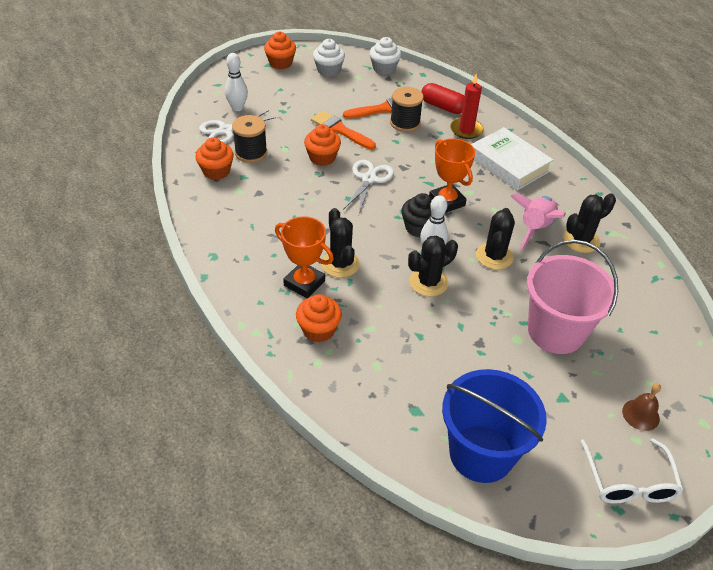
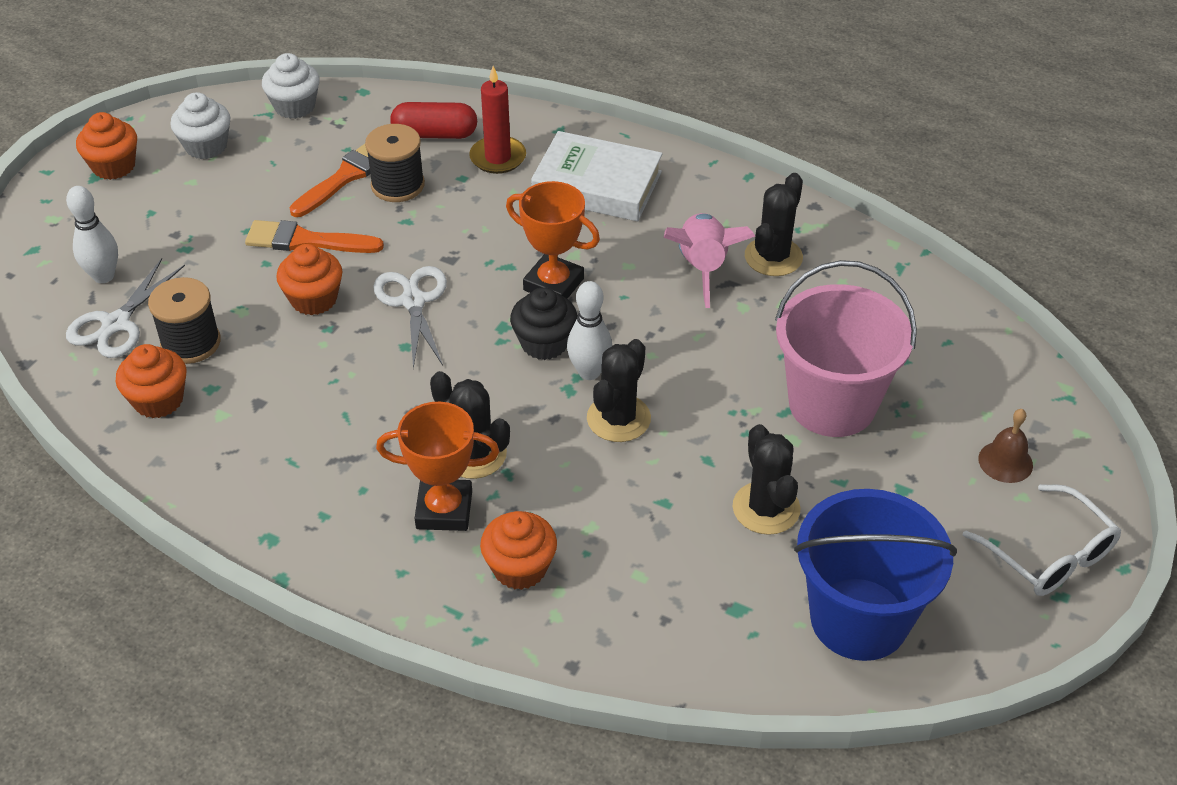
camera: 30 degrees left, 0 degrees up
black cactus [476,208,515,270] -> black cactus moved to [733,424,800,535]

